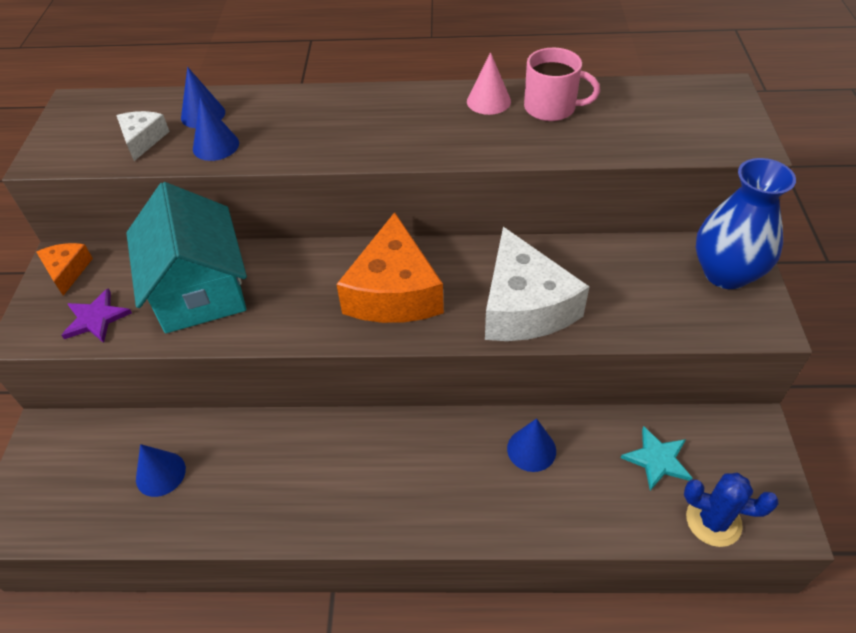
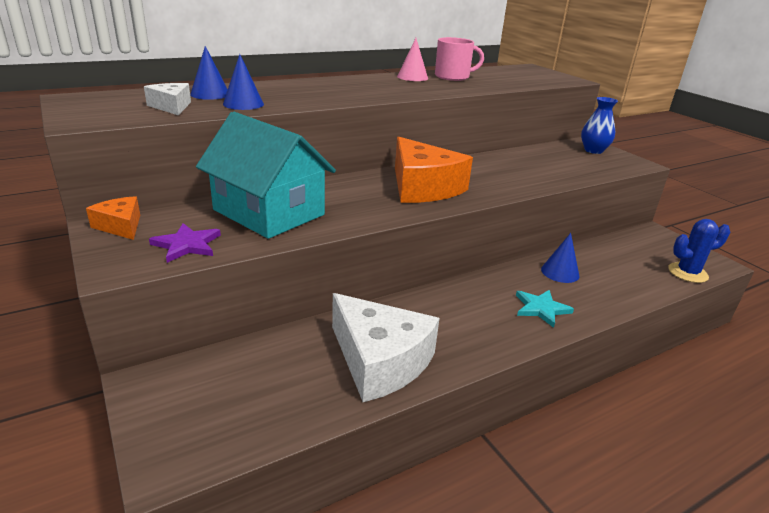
camera: 35 degrees left, 20 degrees down
blue cone [136,444,186,497] -> none
white cheese [485,227,590,341] -> white cheese moved to [332,293,440,402]
turquoise star [621,426,692,491] -> turquoise star moved to [516,290,574,328]
blue vase [696,158,796,289] -> blue vase [581,97,618,154], size x0.64

